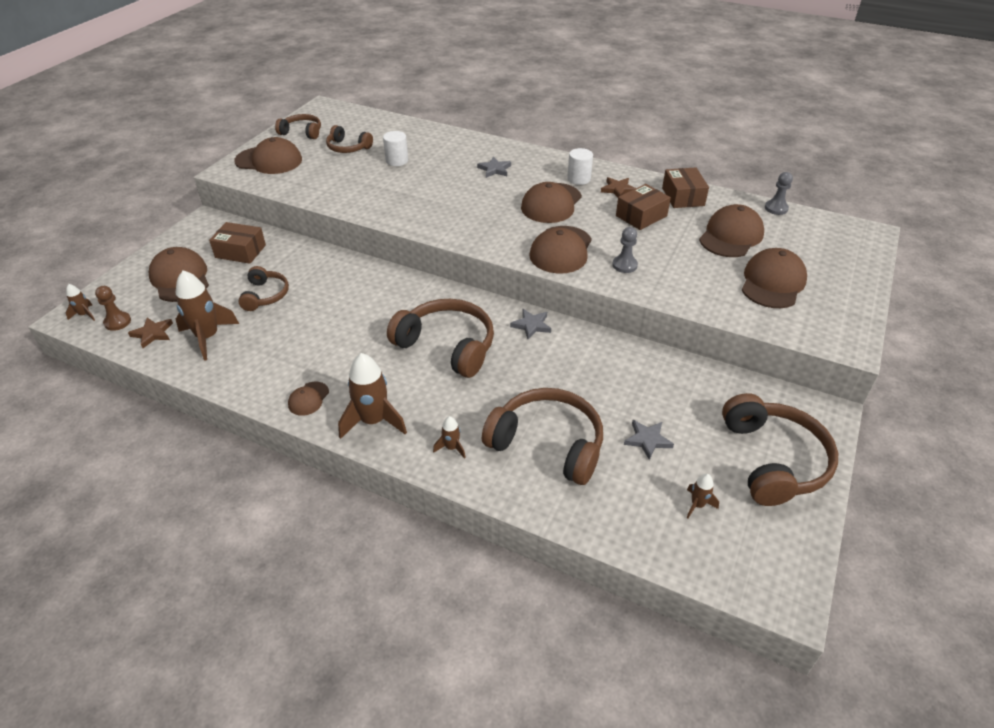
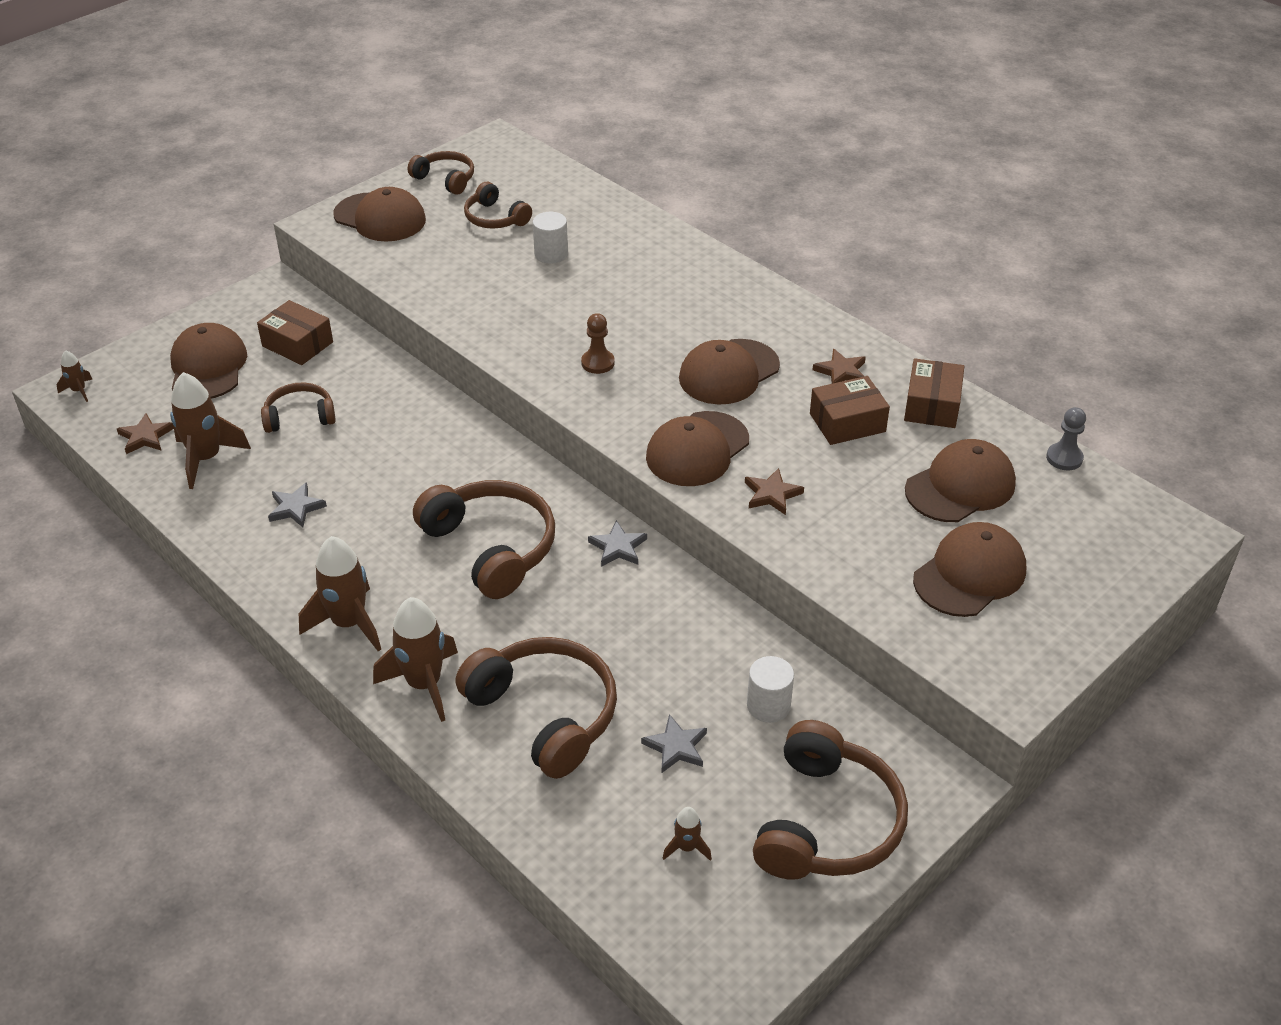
camera: 20 degrees right, 0 degrees up
brown pawn [95,286,131,331] -> brown pawn moved to [581,313,615,374]
brown headphones [238,266,289,311] -> brown headphones turned 120 degrees counterclockwise [261,382,336,433]
brown cap [288,382,329,416] -> none
brown rocket [433,416,466,459] -> brown rocket [373,597,458,722], size x2.05
grey star [477,157,511,178] -> grey star moved to [268,482,327,527]
white cylinder [567,148,593,185] -> white cylinder moved to [747,656,794,723]
grey pawn [612,227,638,273] -> brown star [745,468,804,515]

